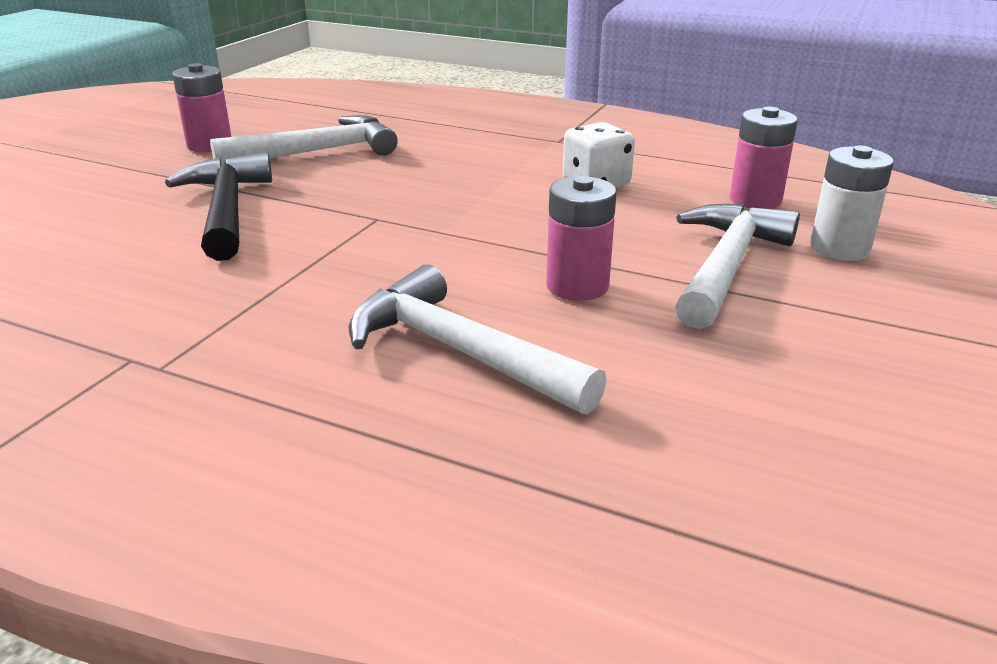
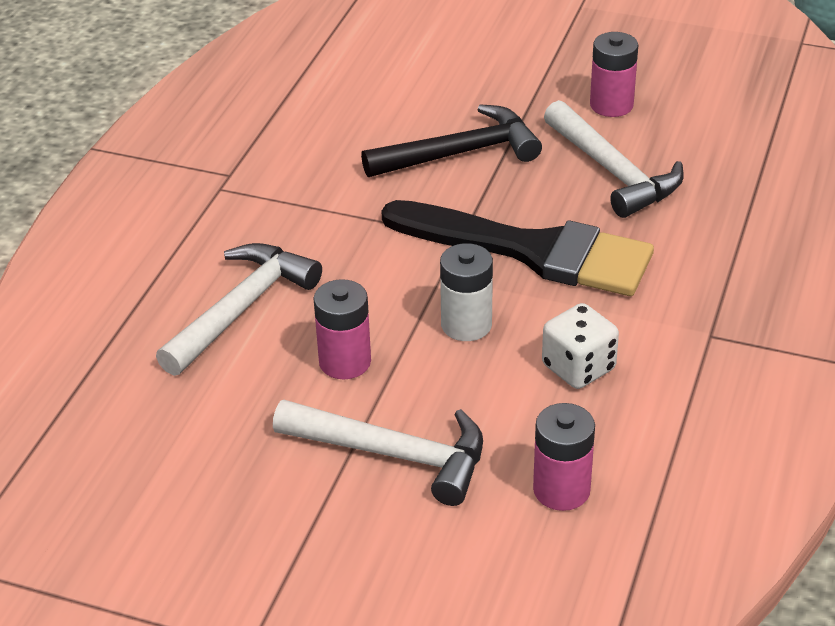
camera: 85 degrees right, 10 degrees up
white battery [810,145,894,261] -> white battery moved to [440,243,493,341]
none -> black brush [381,200,654,296]

